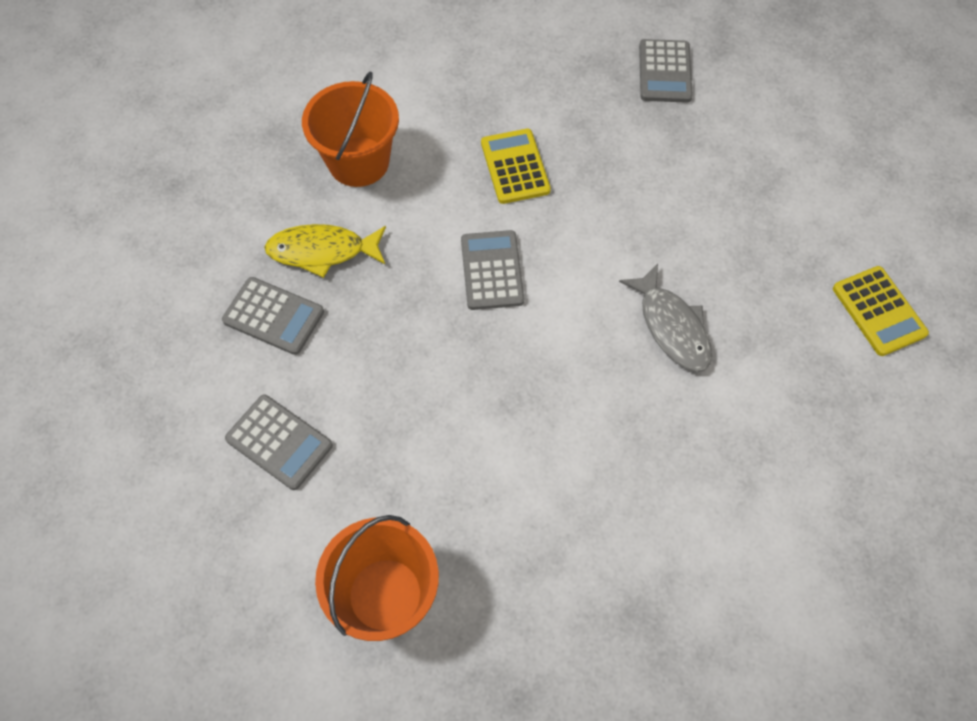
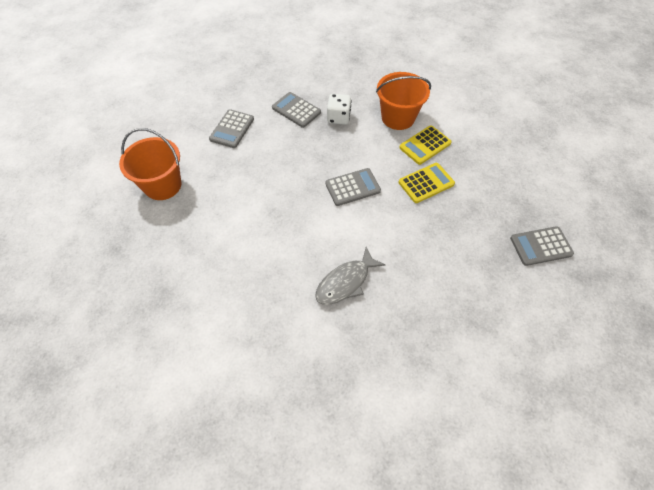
camera: 75 degrees right, 5 degrees down
grey calculator [222,277,324,355] -> grey calculator turned 120 degrees clockwise [272,92,321,128]
yellow fish [264,224,386,278] -> white dice [327,94,352,125]
yellow calculator [833,266,929,356] -> yellow calculator moved to [399,126,452,165]

